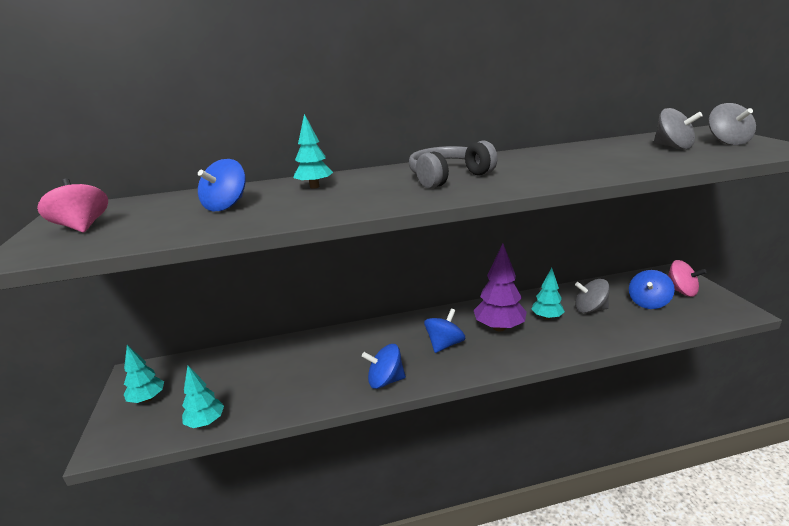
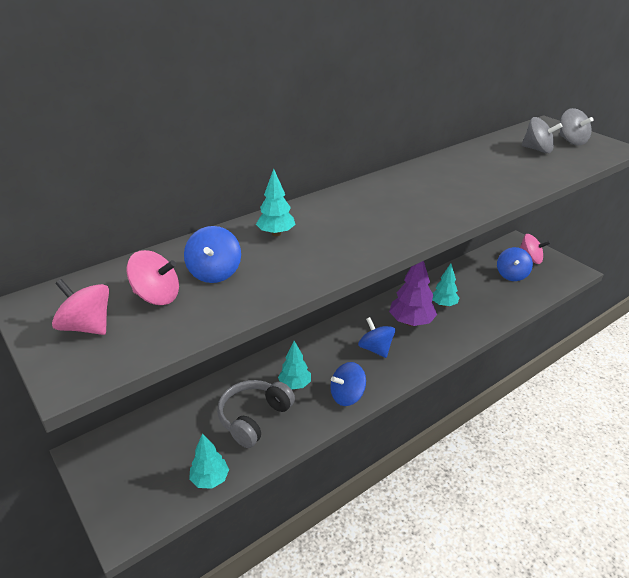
camera: 25 degrees left, 10 degrees up
turquoise tree [124,345,164,403] -> turquoise tree moved to [278,341,311,390]
grey headphones [409,141,497,189] -> grey headphones moved to [217,380,295,448]
blue spinning top [424,309,465,353] -> blue spinning top turned 45 degrees counterclockwise [358,317,395,358]
grey spinning top [575,279,610,313] -> none
none -> pink spinning top [127,250,179,305]

